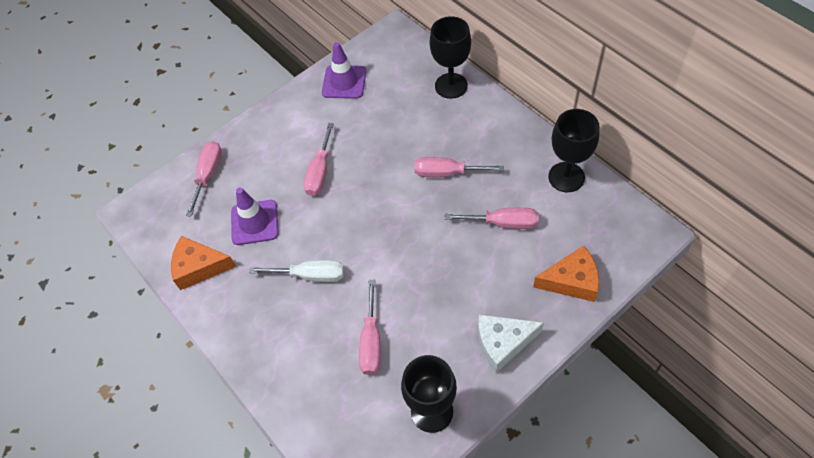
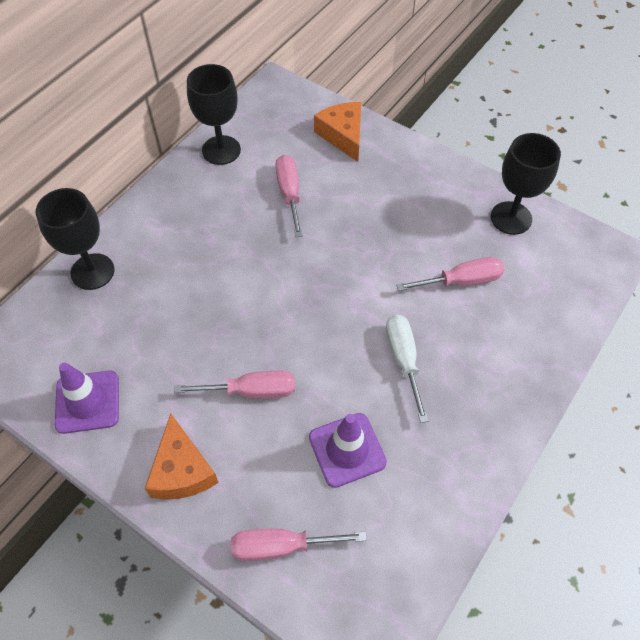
camera: 110 degrees left, 0 degrees up
orange cheese [171,236,236,290] -> orange cheese moved to [144,413,219,500]
pink screwdriver [415,157,504,177] -> none
white cheese [478,315,544,373] -> none

